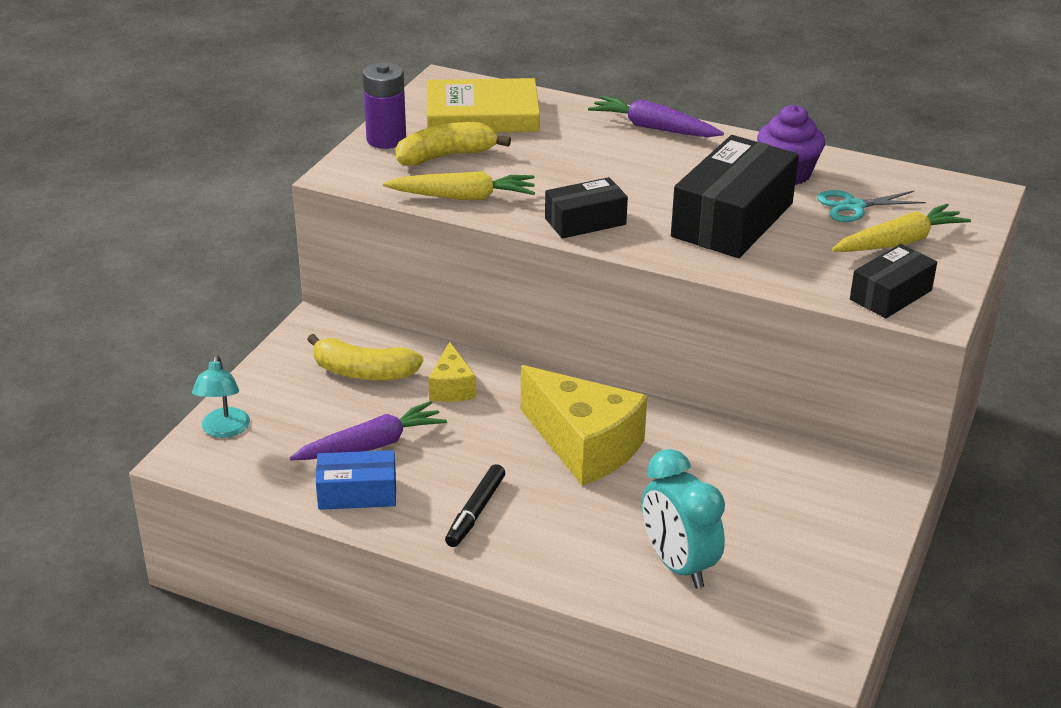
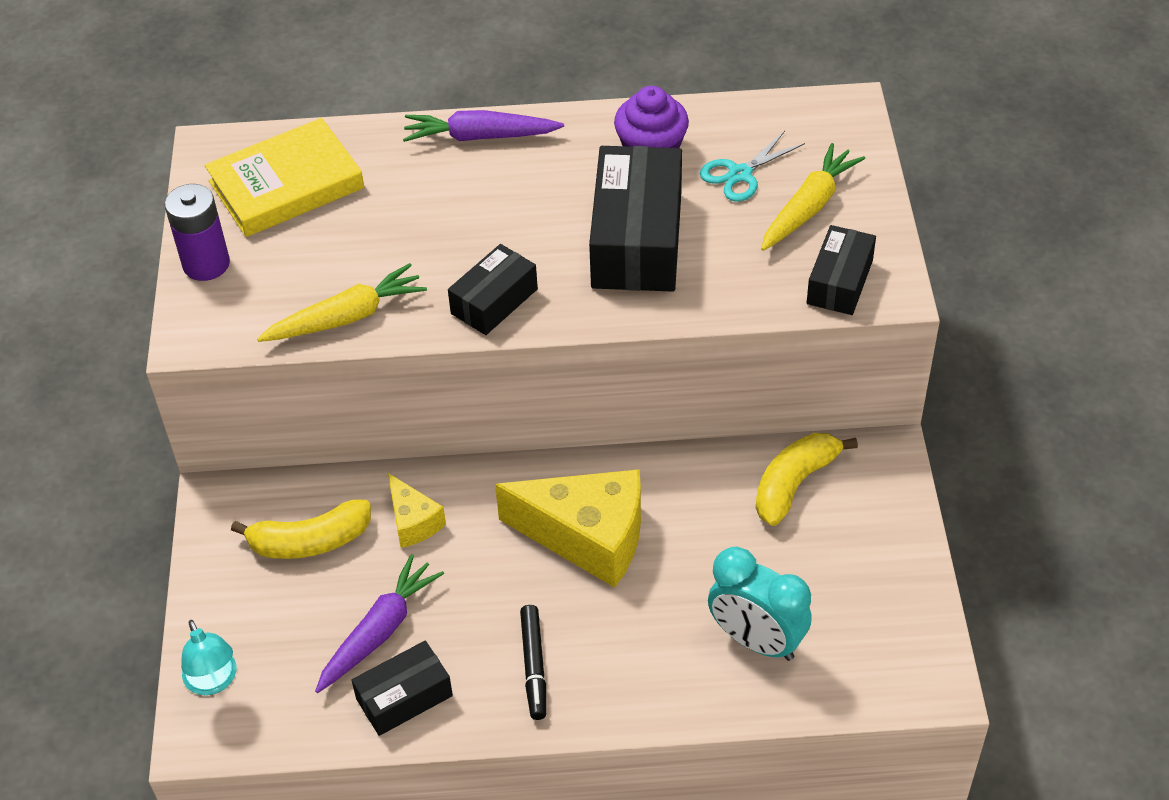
camera: 25 degrees left, 15 degrees up
blue box [316,450,396,510] -> black box [351,640,453,736]
yellow banana [395,122,511,166] -> yellow banana moved to [756,433,858,526]

